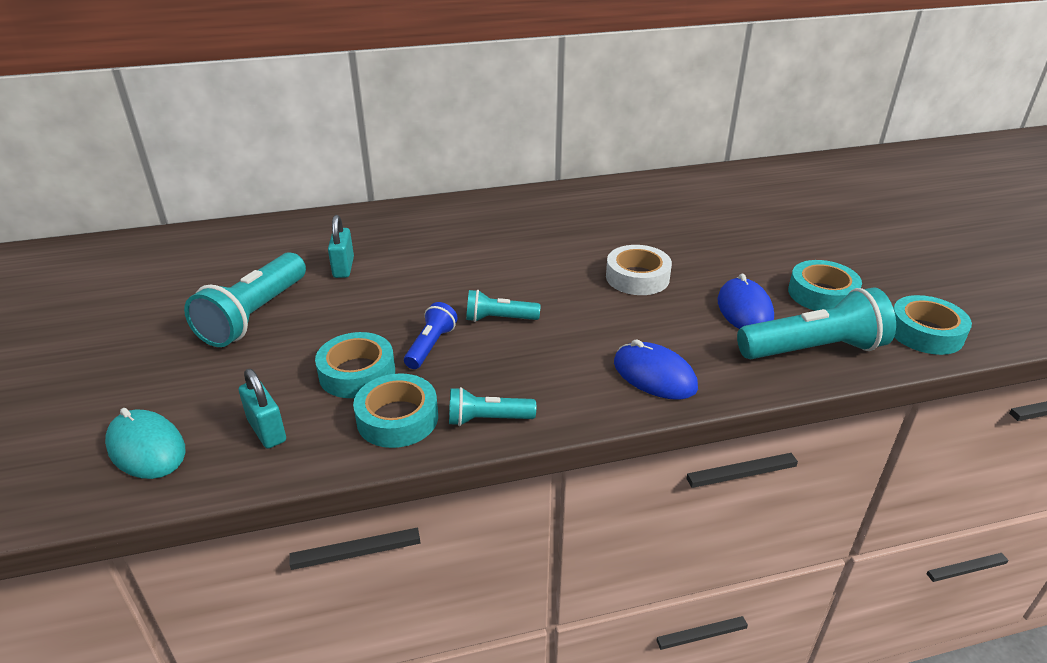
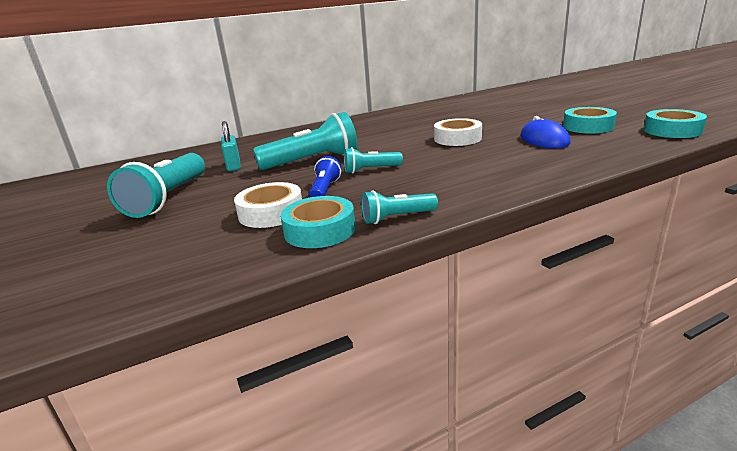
camera: 10 degrees left, 10 degrees down
turquoise mouse [105,408,186,479] -> none
turquoise padlock [239,369,286,449] -> none
turquoise tape [315,332,395,398] -> white tape [234,182,302,228]
blue mouse [614,339,698,400] -> none
turquoise flashlight [737,288,896,359] -> turquoise flashlight moved to [253,112,357,170]

